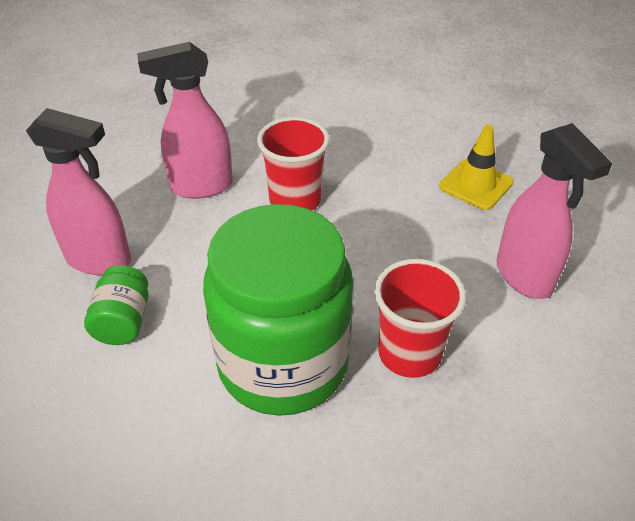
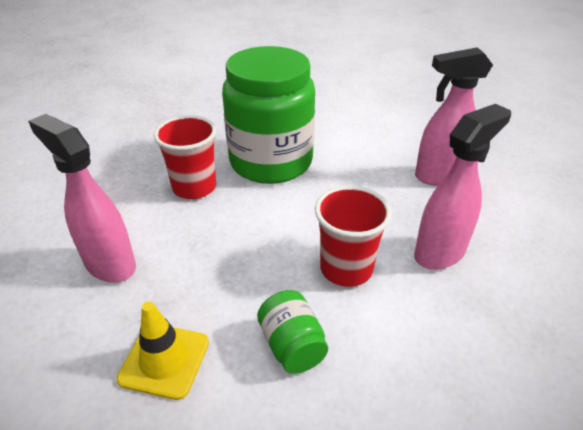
camera: 155 degrees right, 5 degrees down
green jar [84,265,149,345] -> green jar moved to [257,290,328,374]

